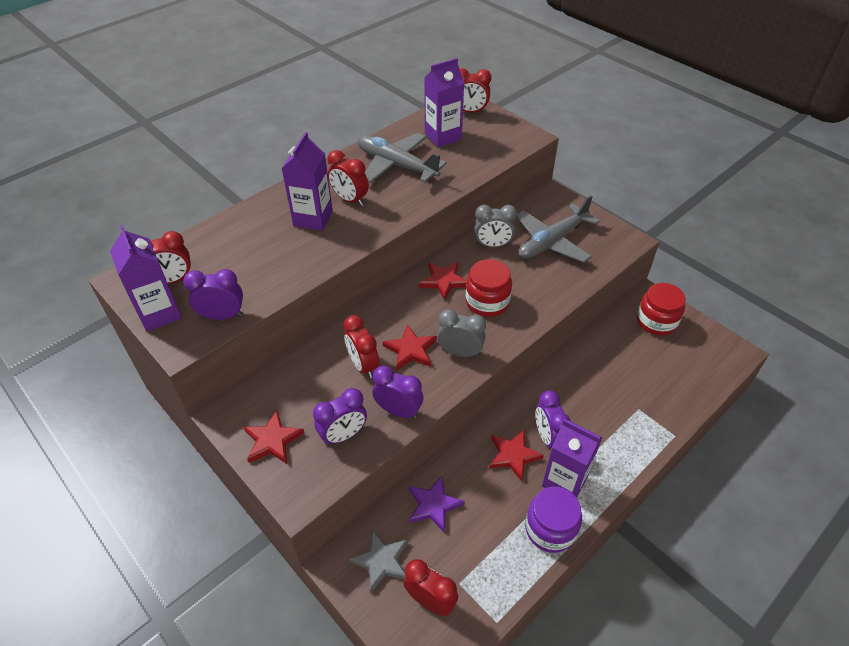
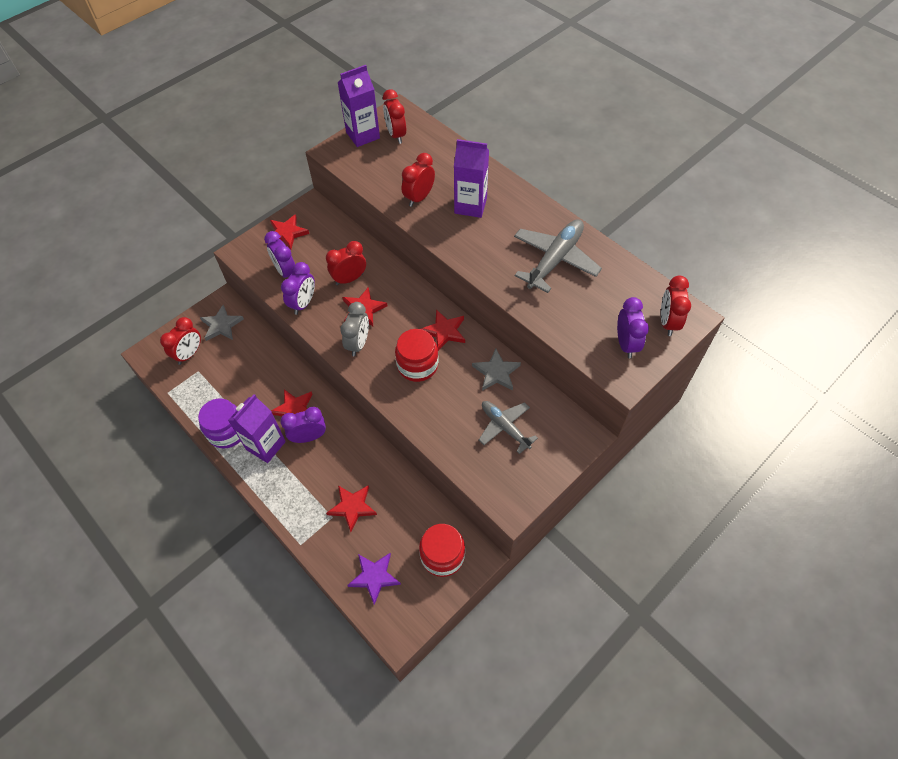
camera: 90 degrees right, 10 degrees up
purple clock [183,269,243,320] -> purple clock moved to [617,297,649,358]
red clock [327,150,369,206] -> red clock moved to [402,153,435,207]
purple star [409,476,465,533] -> purple star moved to [347,553,401,605]
purple carton [424,58,464,147] -> none
grey clock [474,205,517,247] -> grey star [472,349,521,391]
grey plane [517,195,600,263] -> grey plane [479,401,538,454], size x0.64
none -> red star [326,485,377,532]

